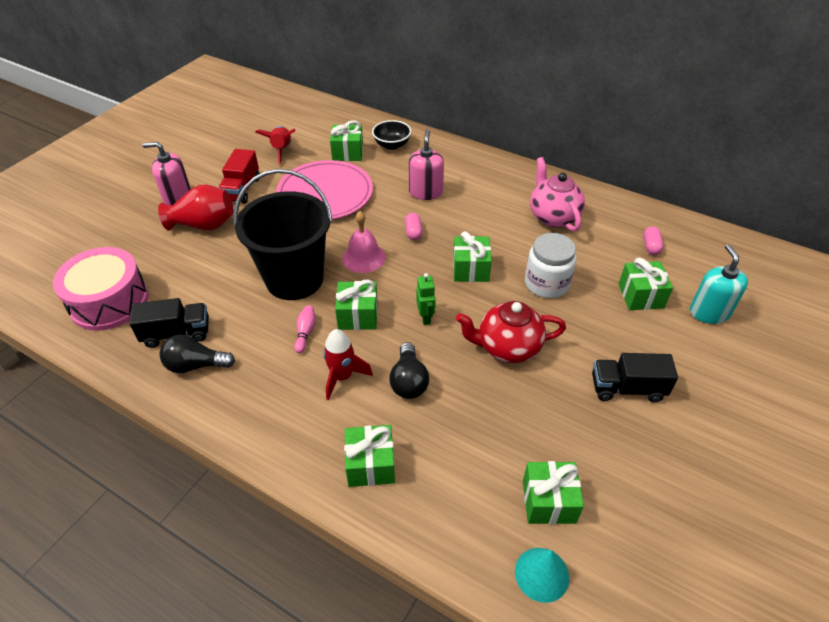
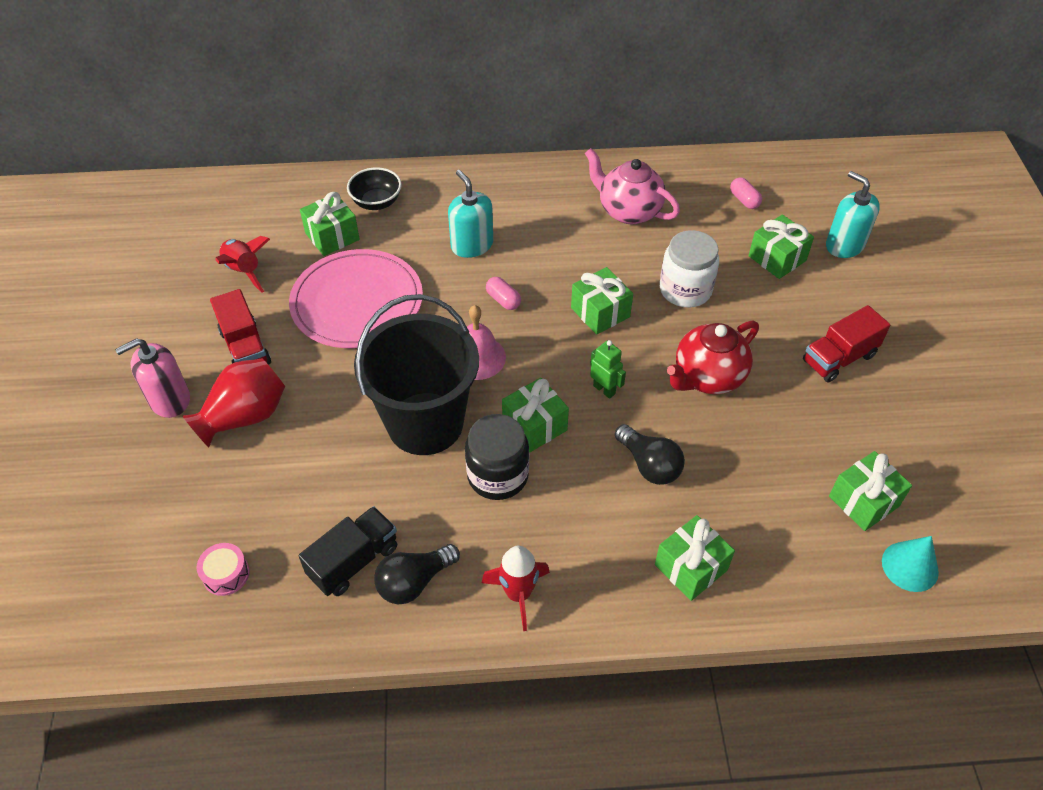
camera: 35 degrees left, 5 degrees up
pink drum [53,247,149,331] -> pink drum [197,543,250,596], size x0.42
pink bowling pin [294,305,316,354] -> black jar [465,414,529,500]
red rocket [323,329,373,400] -> red rocket moved to [482,546,550,631]
pink soap dispenser [409,130,444,200] -> turquoise soap dispenser [448,170,493,258]
black truck [592,353,678,402] -> red truck [803,305,890,382]

